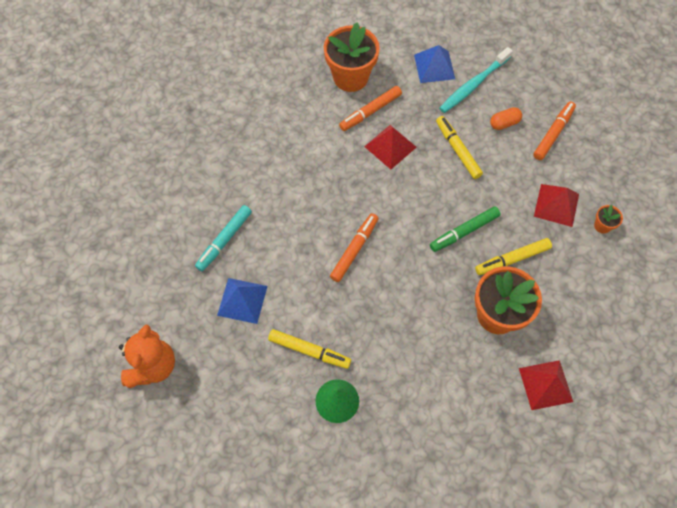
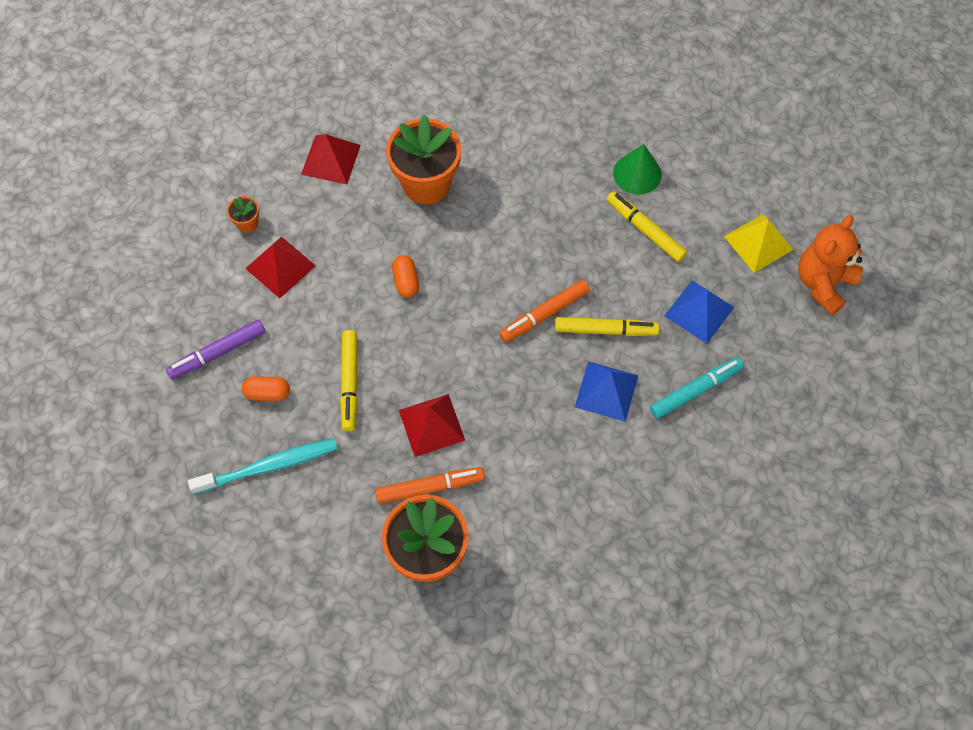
camera: 155 degrees left, 0 degrees up
blue pyramid [414,45,455,83] -> blue pyramid moved to [575,361,638,422]
green marker [430,206,500,252] -> orange capsule [392,255,419,298]
yellow marker [475,238,552,275] -> yellow marker moved to [555,317,660,336]
red pyramid [519,360,573,410] -> red pyramid moved to [301,134,361,184]
orange marker [533,101,576,160] -> purple marker [166,320,265,380]
none -> yellow pyramid [724,214,793,273]

